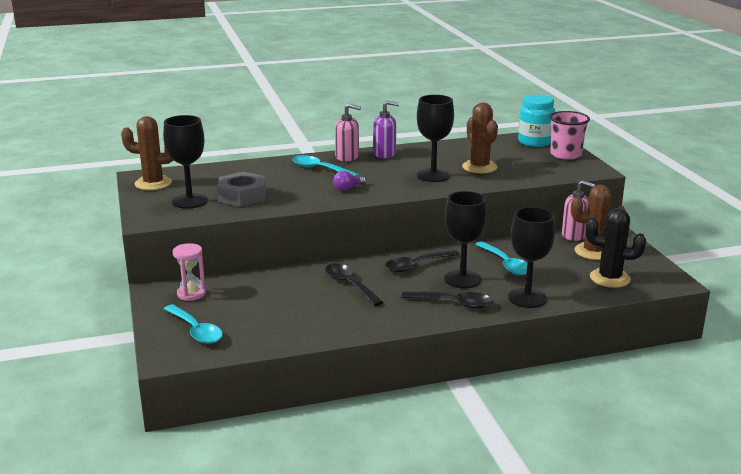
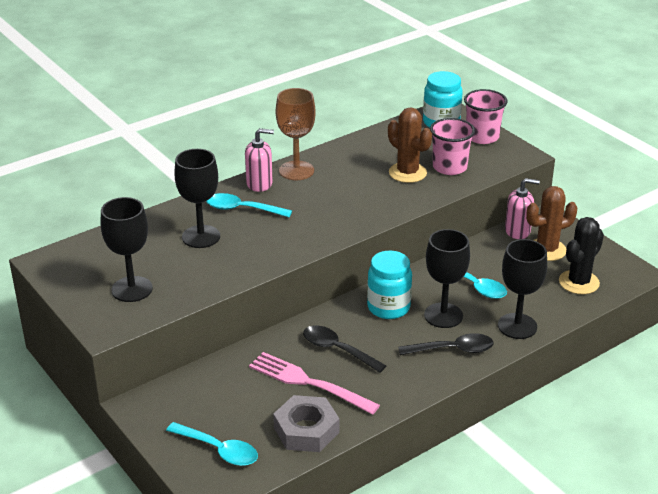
camera: 20 degrees left, 10 degrees up
brown cactus [121,116,173,190] -> none
pink hourglass [173,243,206,301] -> none
grey nut [217,172,266,207] -> grey nut moved to [273,395,339,452]
purple light bulb [333,171,366,191] -> none
purple soap dispenser [373,101,399,158] -> brown goblet [276,88,316,180]
black spoon [385,250,460,272] -> turquoise jar [367,251,412,319]
black goblet [417,95,454,182] -> black goblet moved to [174,149,220,248]
black cactus [586,208,646,288] -> black cactus turned 45 degrees counterclockwise [559,217,604,294]
none -> pink fork [249,352,380,415]
none -> pink cup [430,118,475,175]

